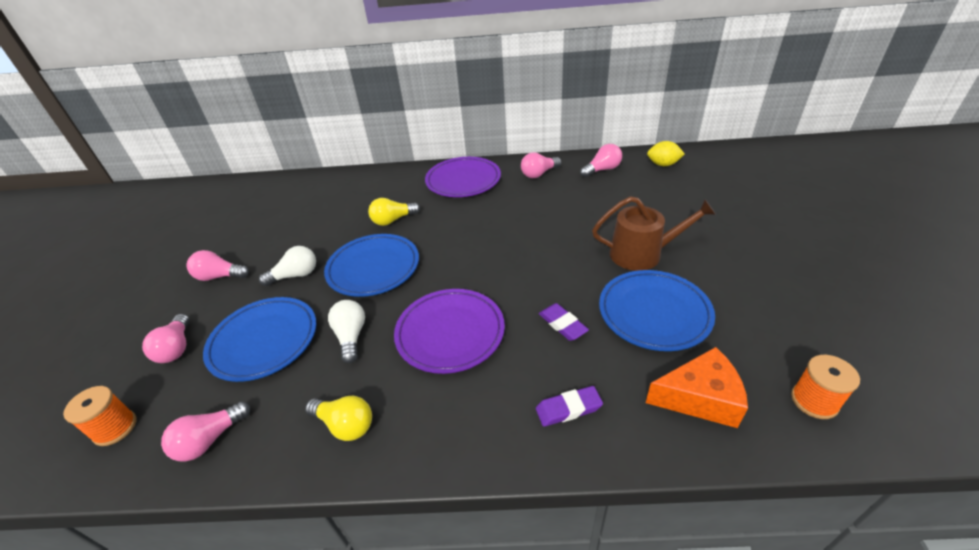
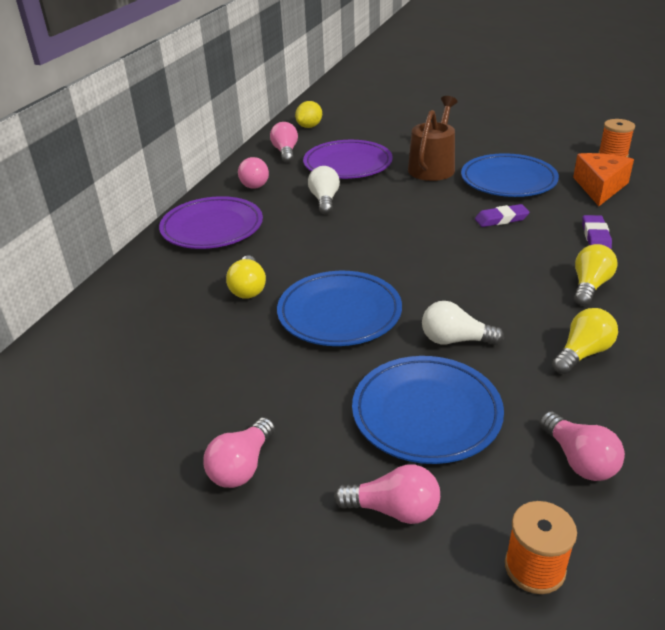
camera: 70 degrees left, 5 degrees down
white light bulb [259,246,316,286] -> white light bulb moved to [308,166,340,214]
purple plate [394,289,505,374] -> purple plate moved to [303,140,393,179]
none -> yellow light bulb [574,244,617,306]

